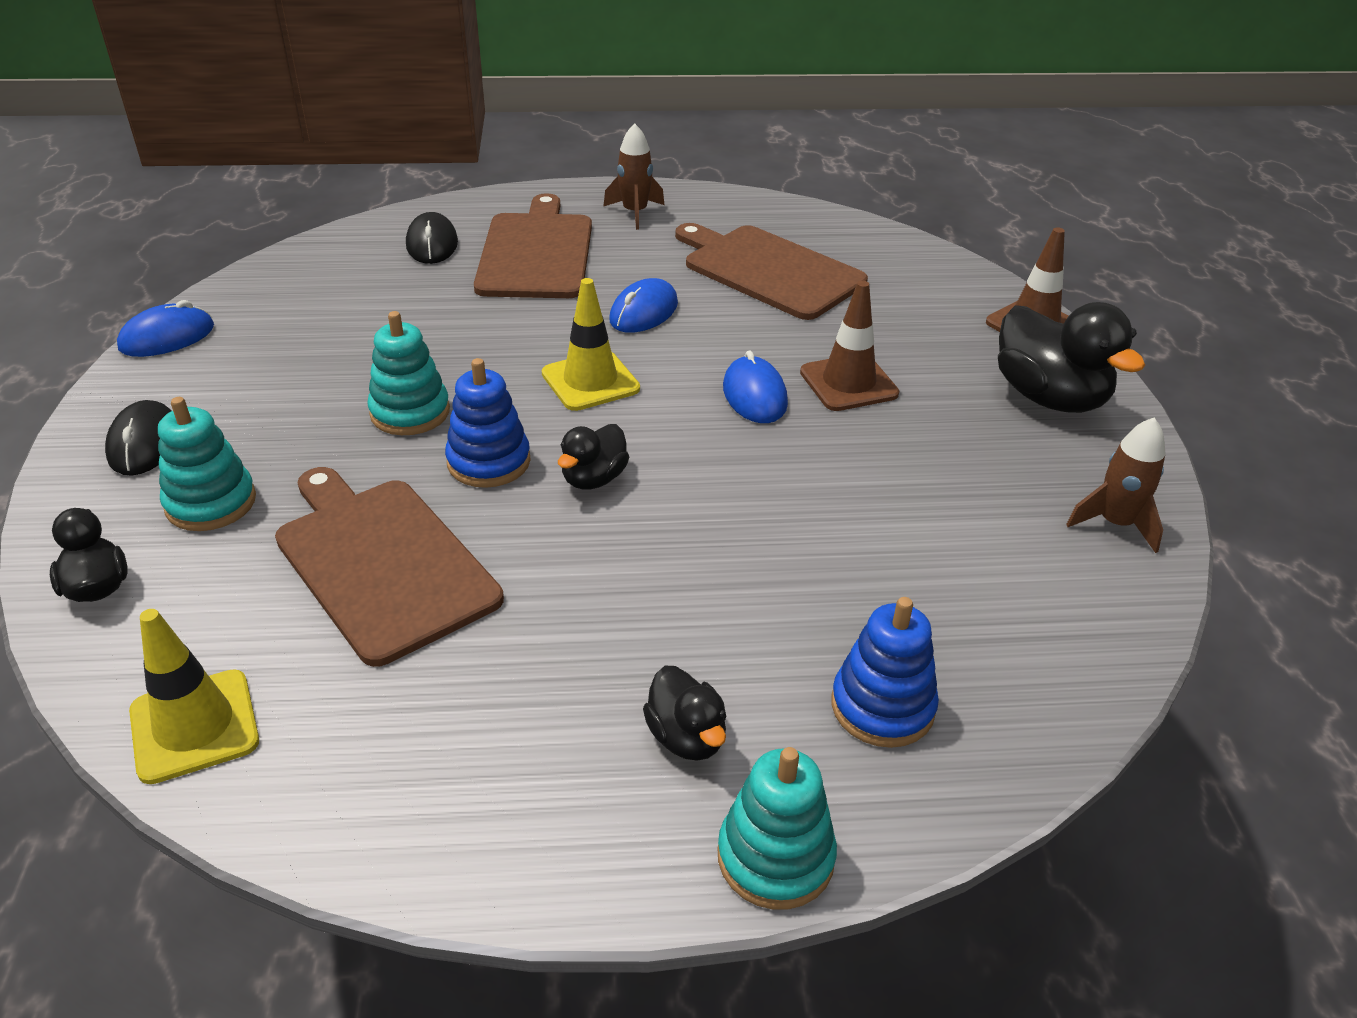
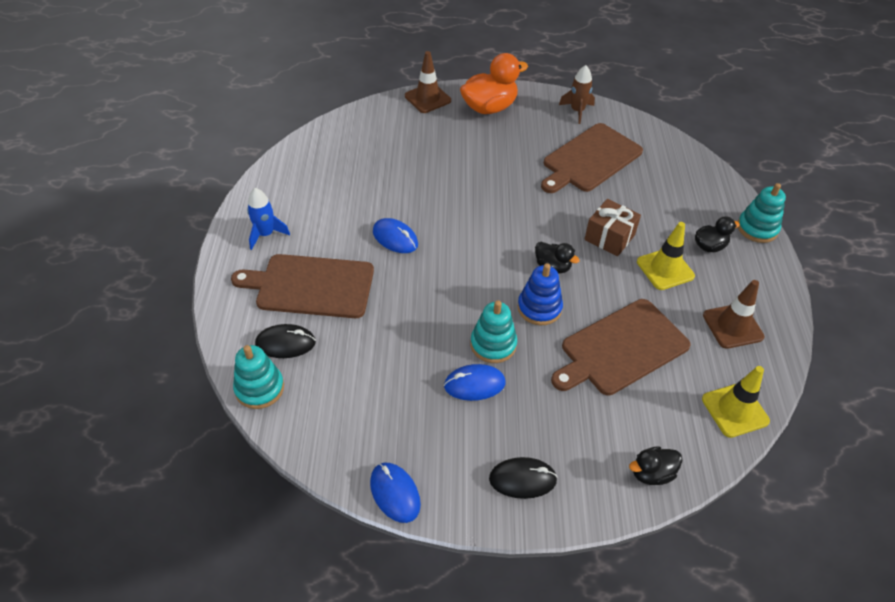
camera: 85 degrees left, 10 degrees up
turquoise stacking toy [158,397,256,531] -> turquoise stacking toy moved to [233,345,284,409]
yellow traffic cone [542,278,640,411] -> yellow traffic cone moved to [637,222,695,290]
brown rocket [603,123,665,230] -> blue rocket [247,188,290,250]
brown cutting board [675,223,868,320] -> brown cutting board moved to [541,123,643,193]
blue mouse [723,350,788,423] -> blue mouse moved to [444,364,506,401]
brown traffic cone [800,281,899,411] -> brown traffic cone moved to [703,280,764,349]
blue stacking toy [831,597,939,748] -> none
black duck [998,302,1145,413] -> orange duck [460,53,528,114]
none -> brown gift [584,199,641,256]

